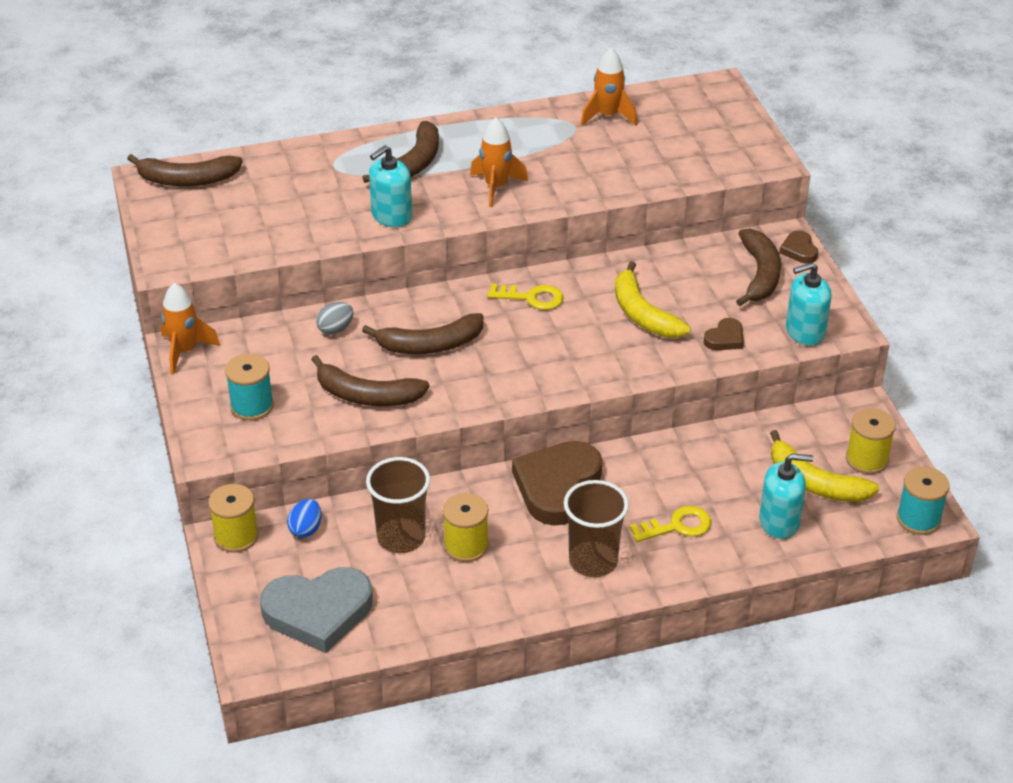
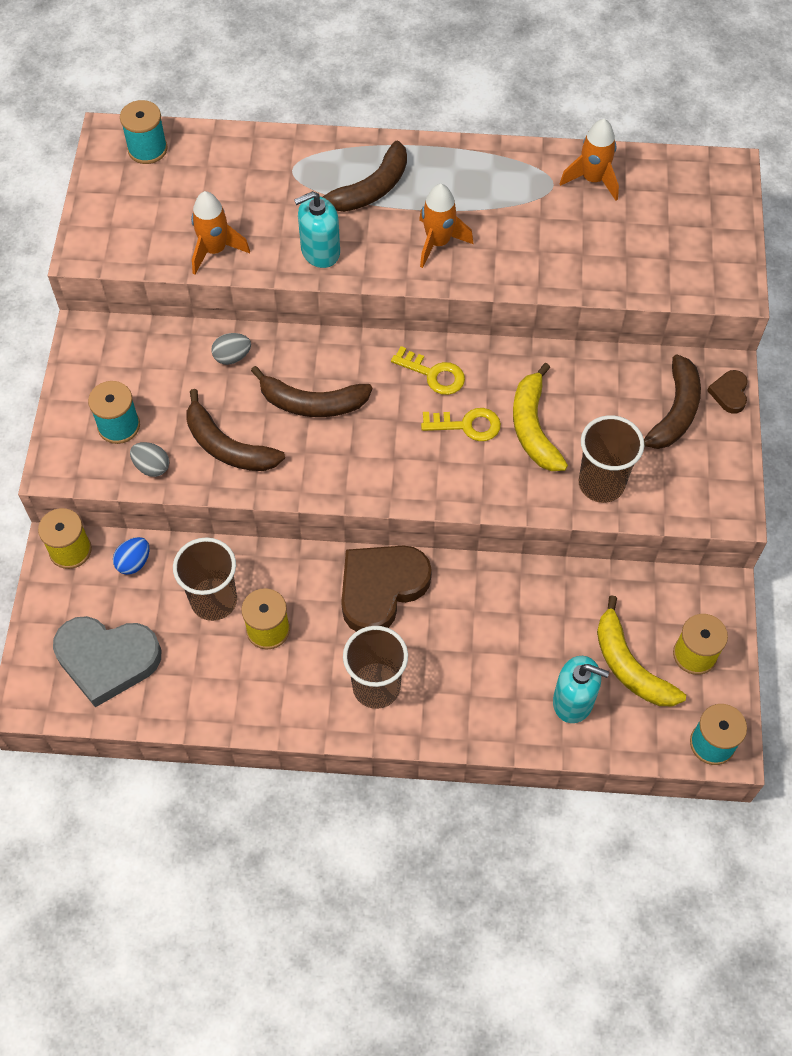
camera: 20 degrees right, 20 degrees up
brown banana [127,154,243,187] -> turquoise spool [120,100,168,164]
orange rocket [161,283,220,375] -> orange rocket moved to [191,191,250,274]
yellow key [629,506,712,542] -> yellow key moved to [421,408,501,441]
brown heart [703,318,744,350] -> brown cup [579,415,644,503]
turquoise soap dispenser [786,262,831,346] -> none
none -> grey egg [130,442,169,477]

